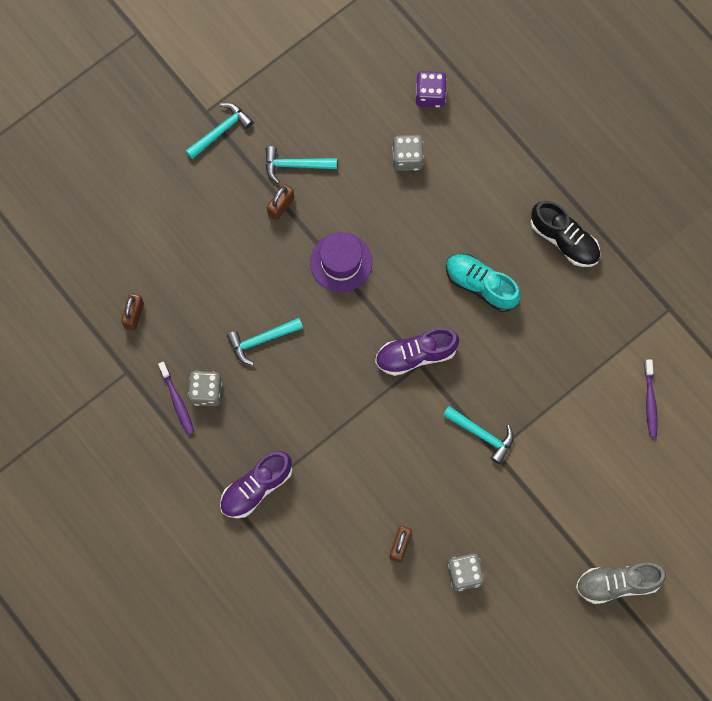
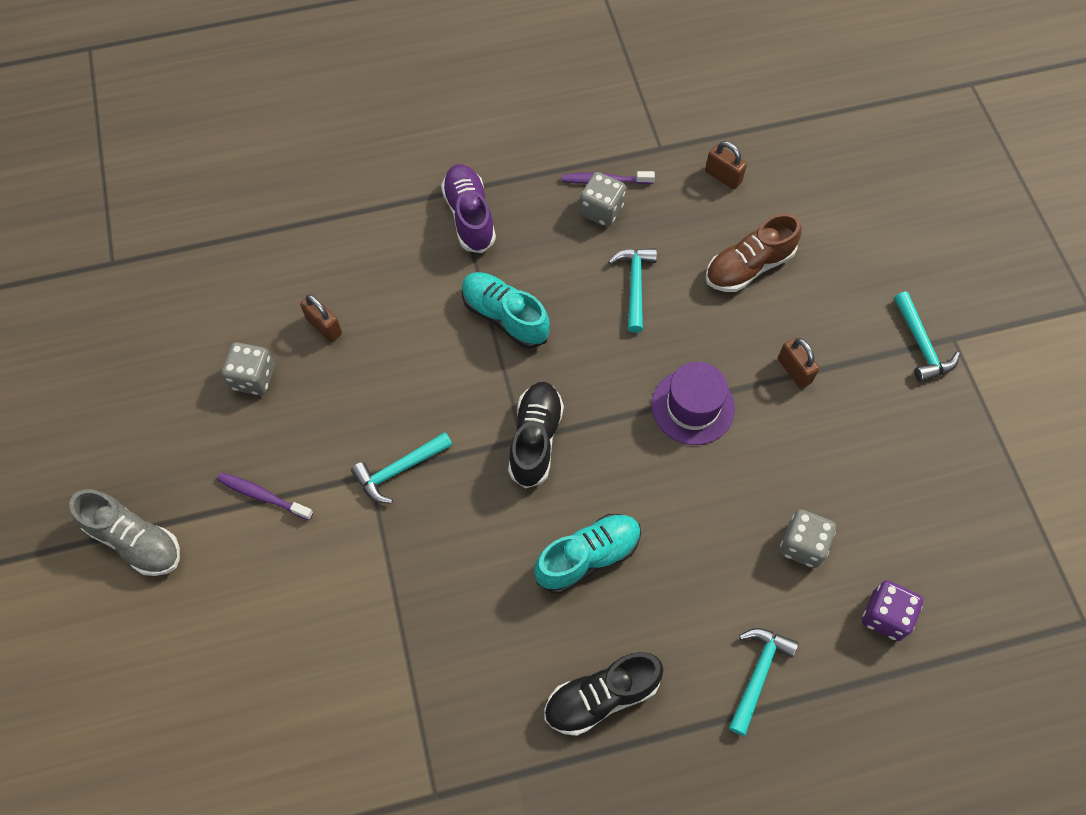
camera: 115 degrees right, 10 degrees down
turquoise hammer [266,146,337,184] -> turquoise hammer moved to [729,628,799,736]
purple shoe [375,328,459,376] -> black shoe [508,382,564,489]
grey shoe [576,562,666,604] -> grey shoe turned 105 degrees clockwise [69,489,180,576]
purple toothbrush [644,360,658,437] -> purple toothbrush moved to [217,472,313,520]
none -> turquoise shoe [462,272,550,349]
none -> brown shoe [705,213,801,292]

